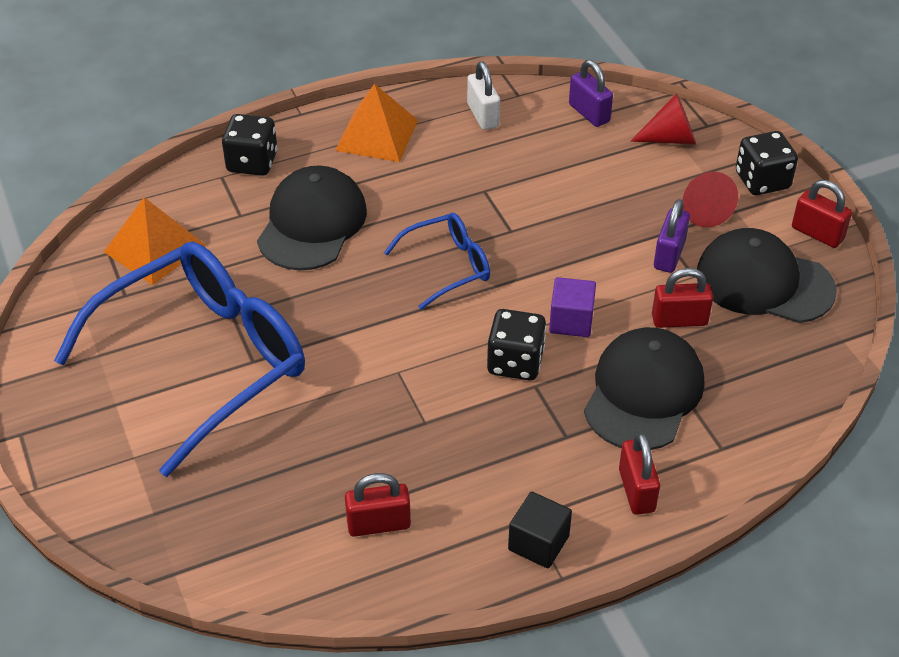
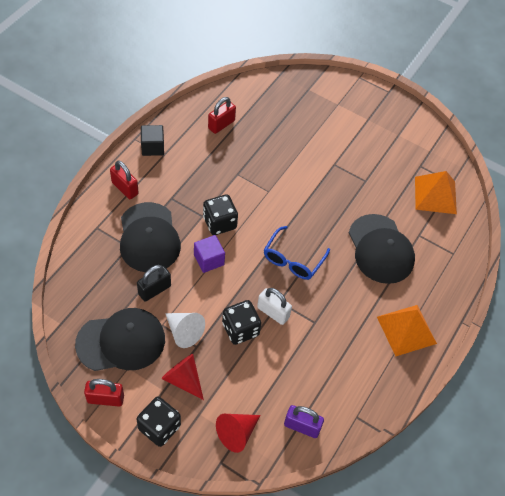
camera: 140 degrees right, 10 degrees up
blue glasses [54,241,305,477] -> none
black dice [222,114,277,176] -> black dice moved to [222,300,261,345]
white padlock [467,61,500,130] -> white padlock moved to [257,288,292,325]
red padlock [652,268,713,328] -> black padlock [137,265,171,302]
purple padlock [654,199,690,273] -> white cone [165,313,205,348]

